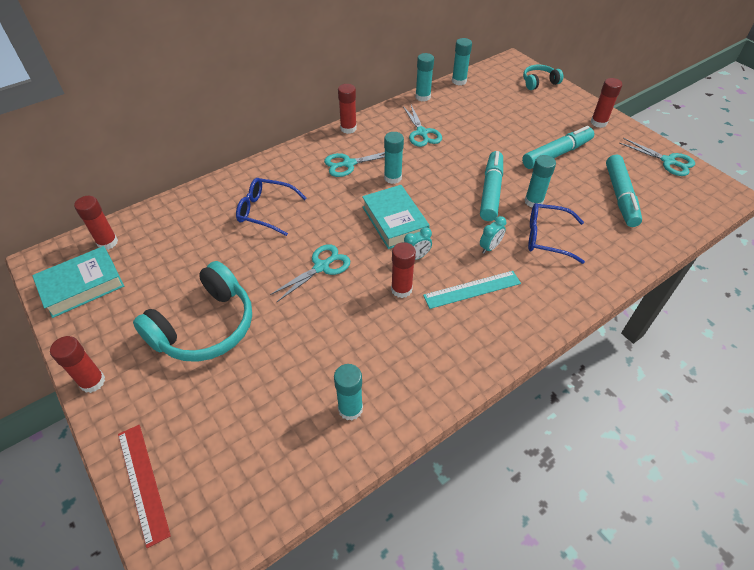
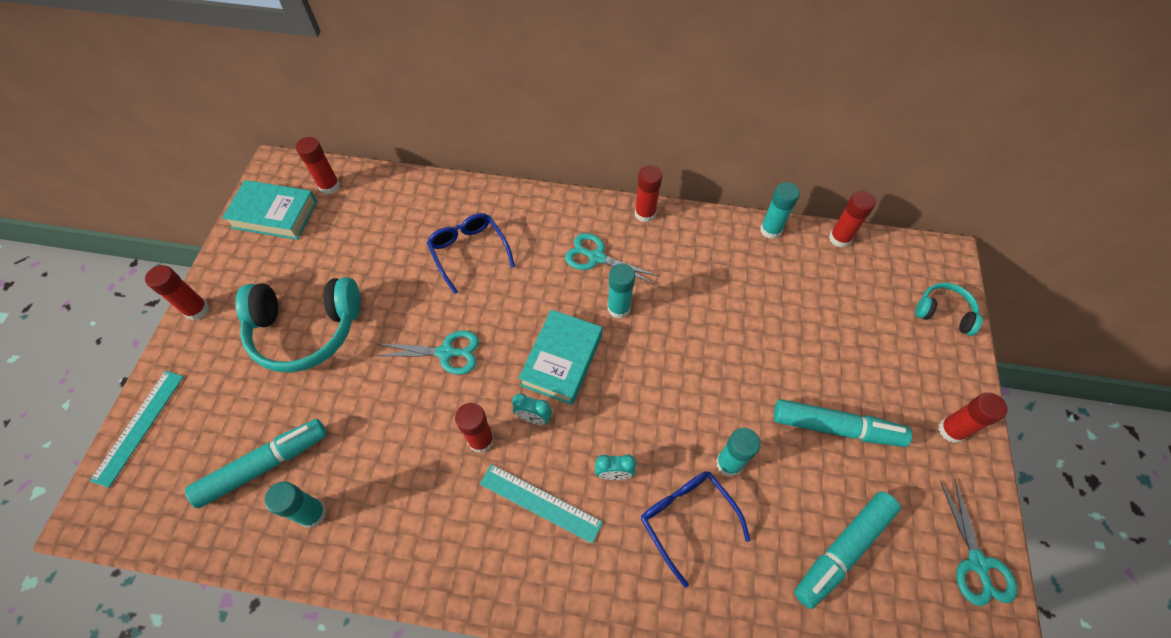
camera: 45 degrees right, 10 degrees up
red ruler [118,425,171,548] -> turquoise ruler [90,371,184,488]
turquoise scissors [403,105,442,147] -> none
turquoise glue stick [452,38,472,85] -> red glue stick [829,191,876,247]
turquoise marker [480,151,503,221] -> turquoise marker moved to [185,419,327,508]

